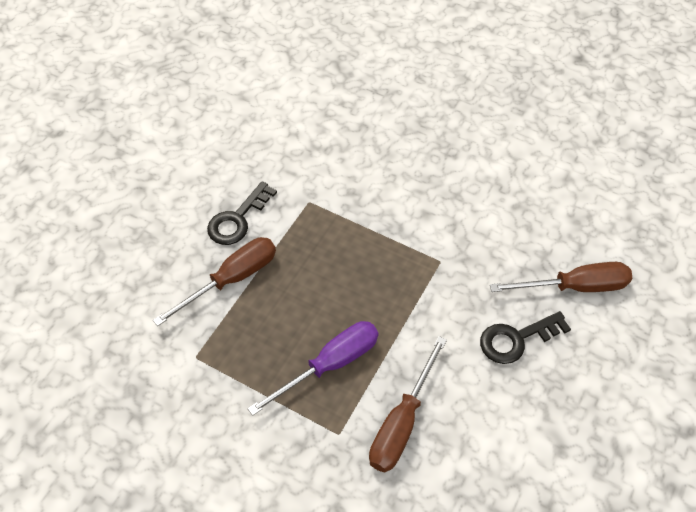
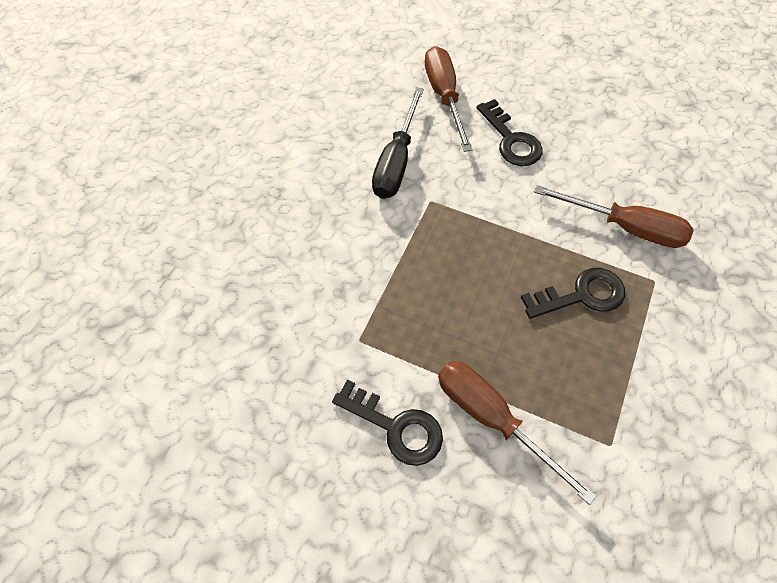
camera: 95 degrees left, 5 degrees up
purple screwdriver [247,321,379,416] -> black key [521,268,625,319]
none -> black screwdriver [372,87,424,199]

